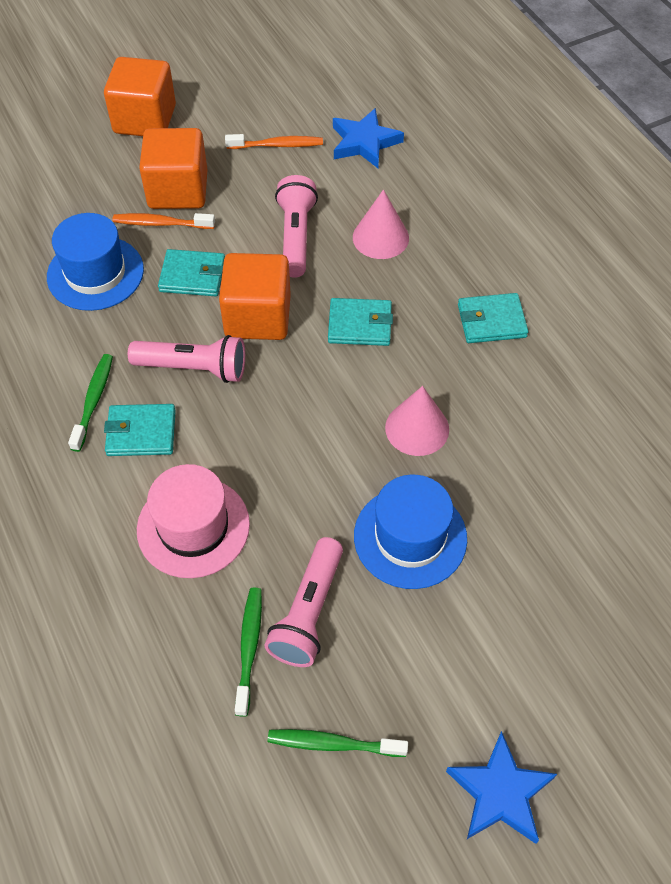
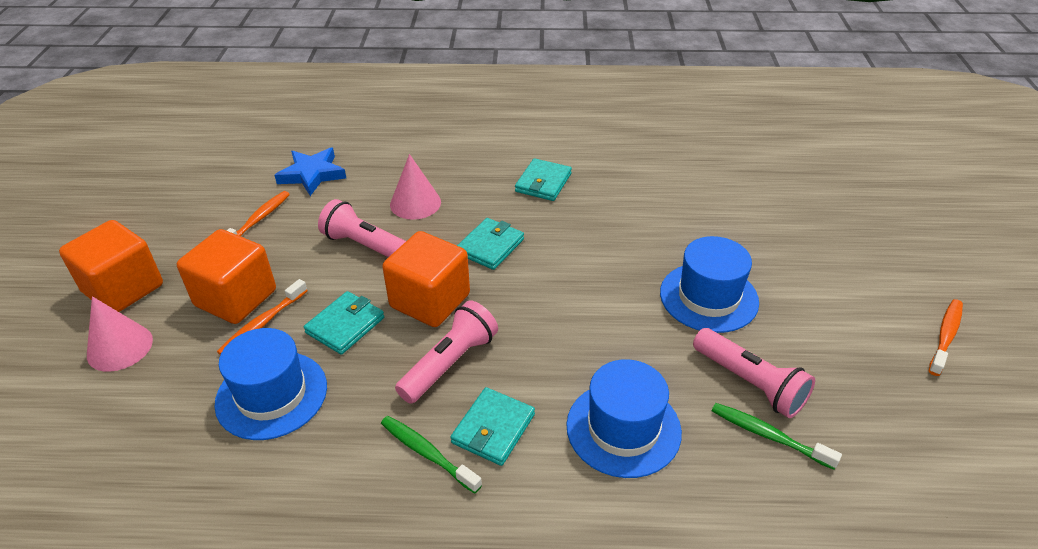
camera: 60 degrees left, 15 degrees down
pink hat [137,464,250,578] -> blue hat [566,359,682,478]
green toothbrush [268,729,408,757] -> none
pink cone [385,386,449,456] -> pink cone moved to [87,296,153,372]
blue star [446,731,557,844] -> orange toothbrush [929,299,963,376]

